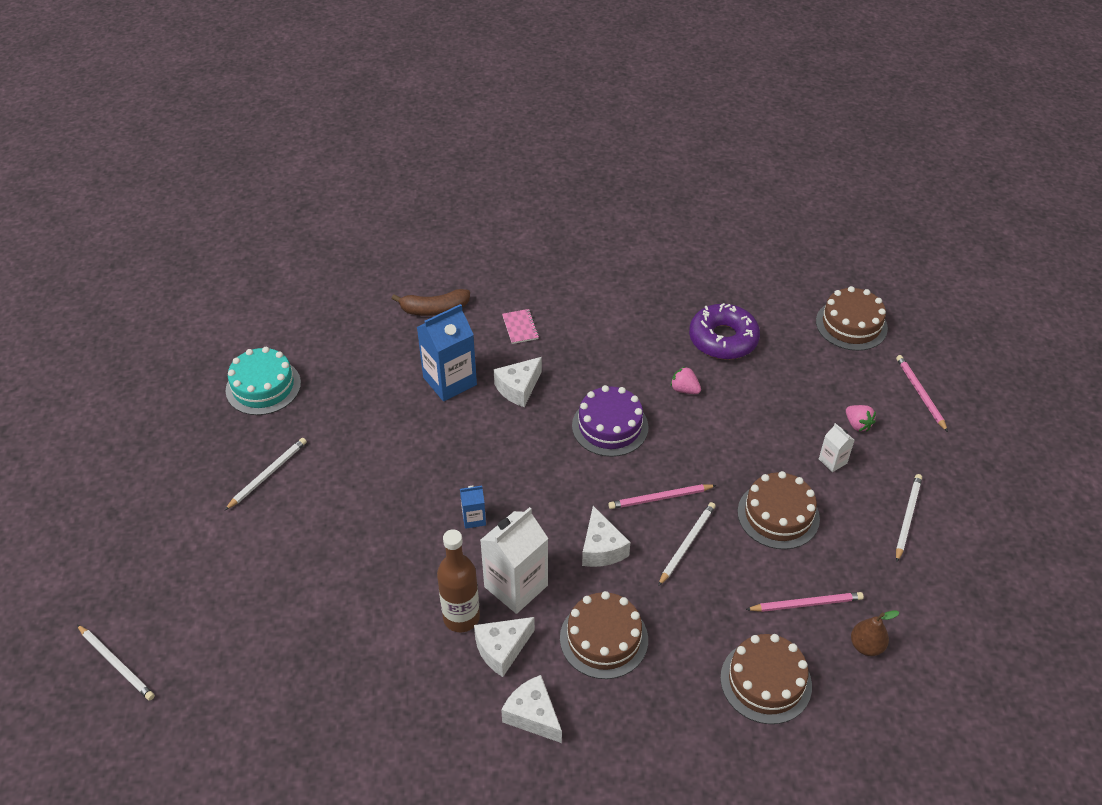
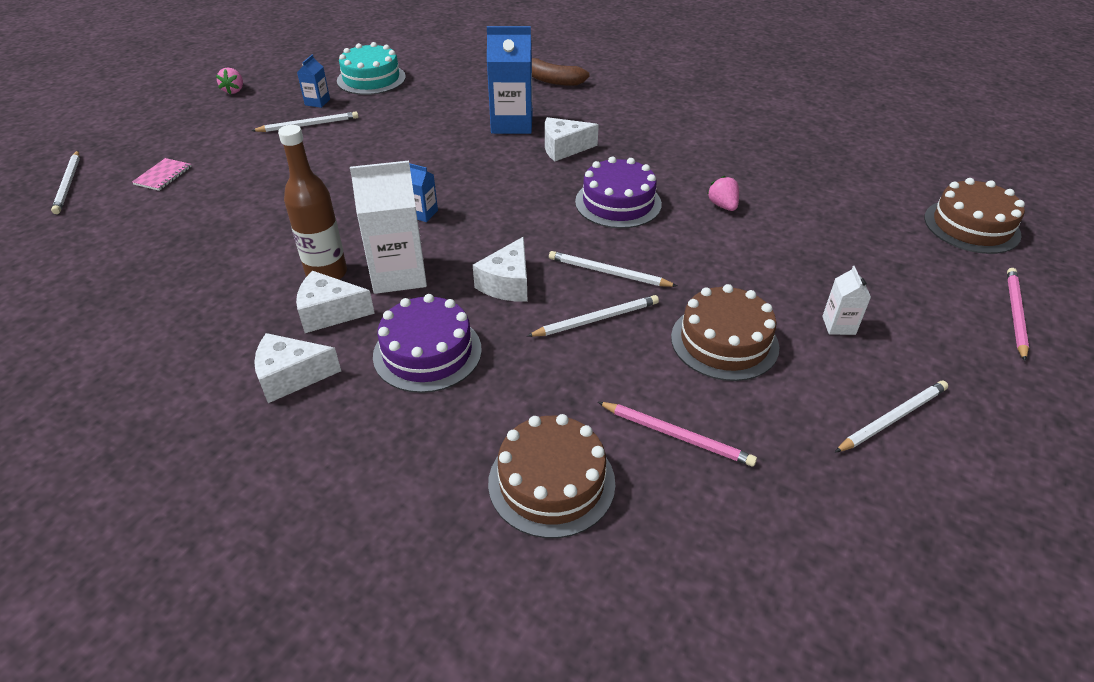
camera: 35 degrees right, 5 degrees down
white cheese [501,675,562,743] -> white cheese turned 90 degrees counterclockwise [254,333,341,403]
pink notebook [502,309,539,344] -> pink notebook moved to [132,158,192,191]
brown cake [560,591,648,679] -> purple cake [373,294,482,393]
pink pencil [608,484,717,509] -> white pencil [549,251,677,287]
purple donut [689,303,760,360] -> none
pink strawberry [846,405,876,431] -> pink strawberry moved to [216,67,243,94]
brown pear [851,611,899,656] -> none
none -> blue carton [297,55,330,108]

